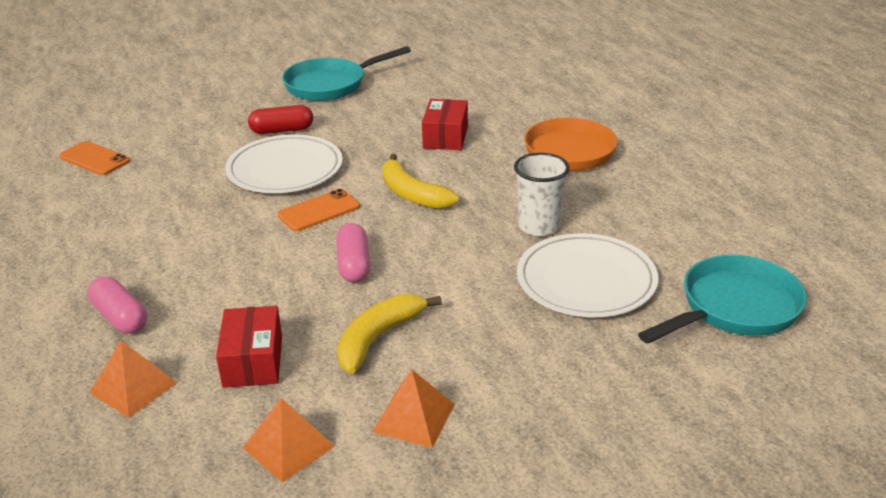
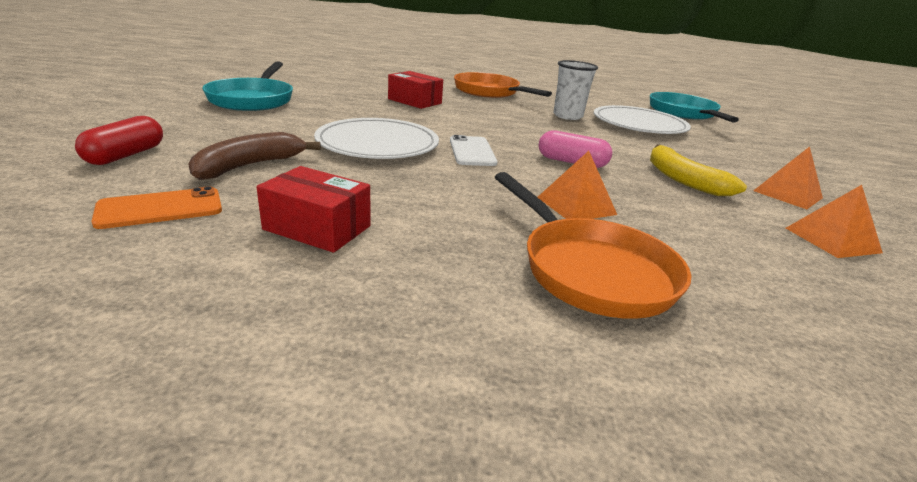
camera: 65 degrees left, 5 degrees down
pink capsule [88,276,147,334] -> orange pan [495,172,691,319]
orange pyramid [90,341,177,418] -> orange pyramid moved to [538,151,617,219]
red box [216,306,282,388] -> red box moved to [257,166,371,253]
red capsule [248,105,313,134] -> red capsule moved to [75,116,163,165]
orange phone [277,189,360,231] -> white phone [450,135,497,166]
yellow banana [382,154,459,209] -> none
none -> brown banana [188,132,321,180]

